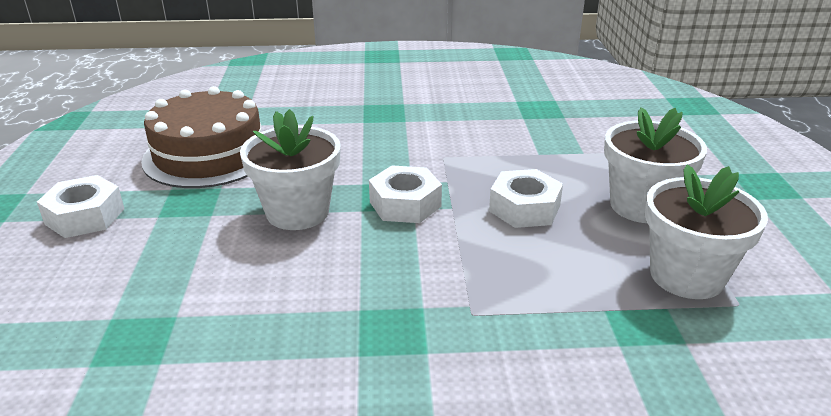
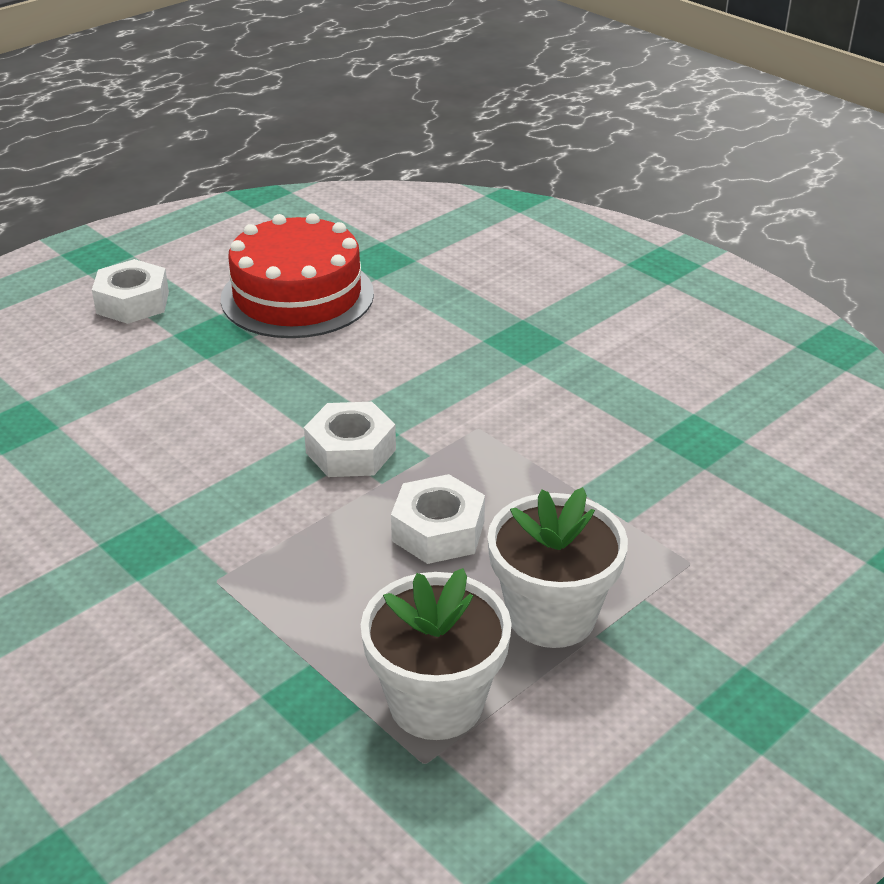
camera: 50 degrees right, 5 degrees up
brown cake [141,86,262,188] -> red cake [221,213,374,338]
white flower pot [240,109,341,230] -> none

